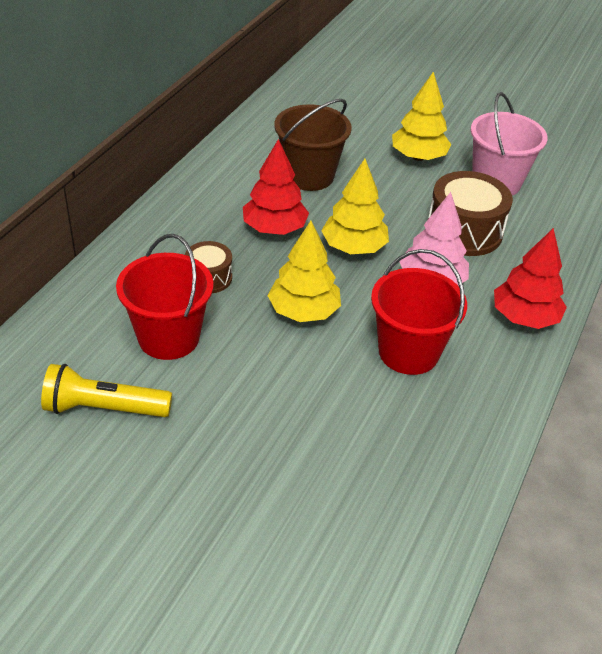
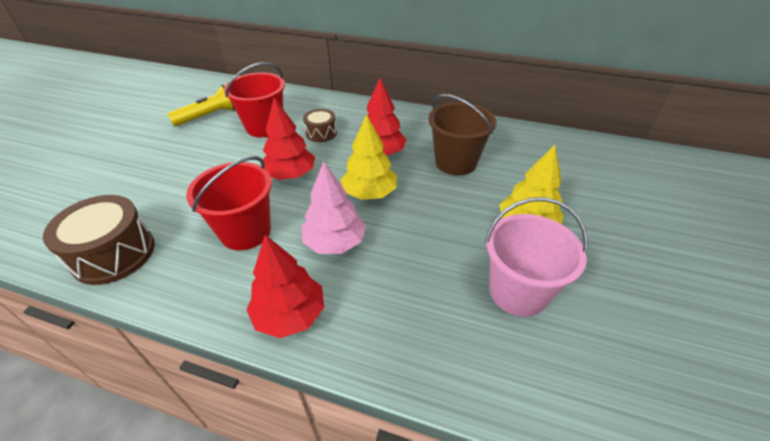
camera: 85 degrees right, 0 degrees up
yellow flashlight [41,364,172,417] -> yellow flashlight turned 60 degrees clockwise [167,84,235,126]
yellow tree [268,221,341,322] -> red tree [263,98,315,180]
brown drum [428,171,513,256] -> brown drum moved to [43,195,155,285]

